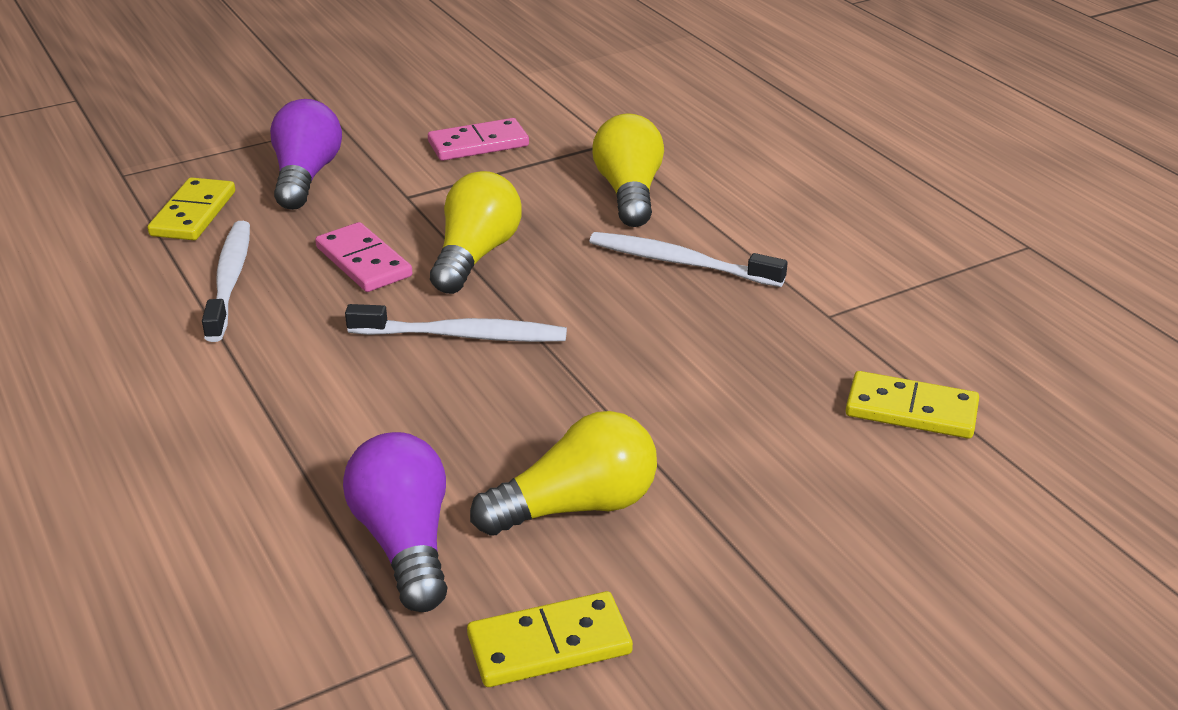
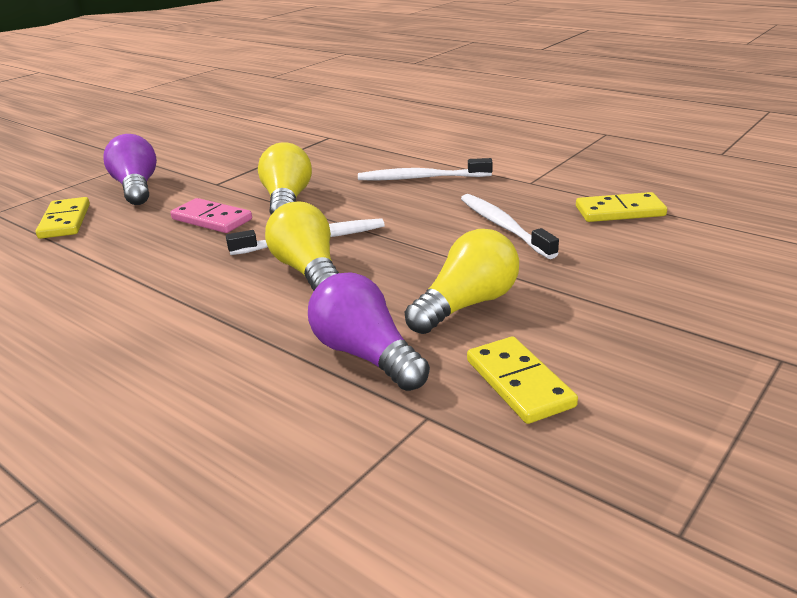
camera: 20 degrees left, 5 degrees down
white toothbrush [202,221,250,342] -> white toothbrush moved to [461,194,559,259]
pink domino [428,118,529,161] -> none
yellow domino [467,591,633,687] -> yellow domino turned 75 degrees counterclockwise [467,336,578,424]
yellow light bulb [592,113,664,227] -> yellow light bulb moved to [265,201,339,291]

